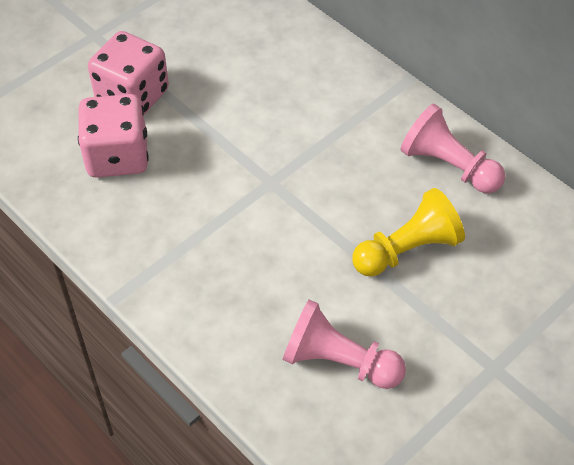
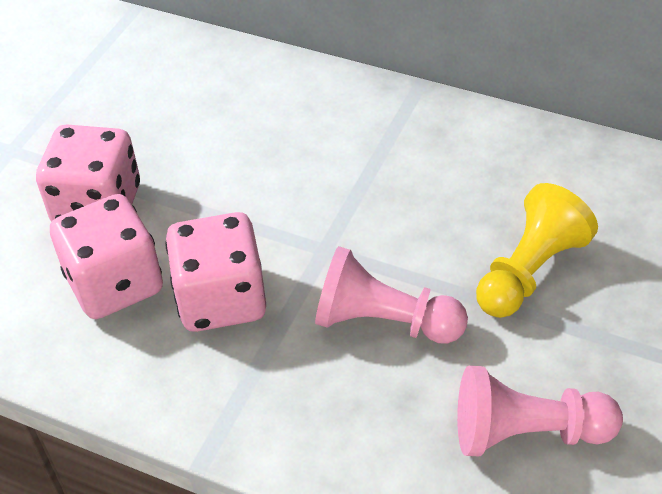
camera: 20 degrees left, 5 degrees down
pink pawn [400,104,505,193] -> pink pawn moved to [315,246,468,344]
none -> pink dice [165,212,266,332]

